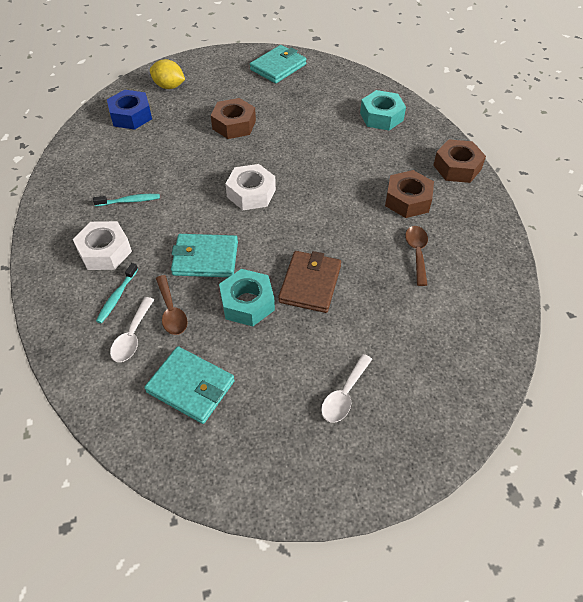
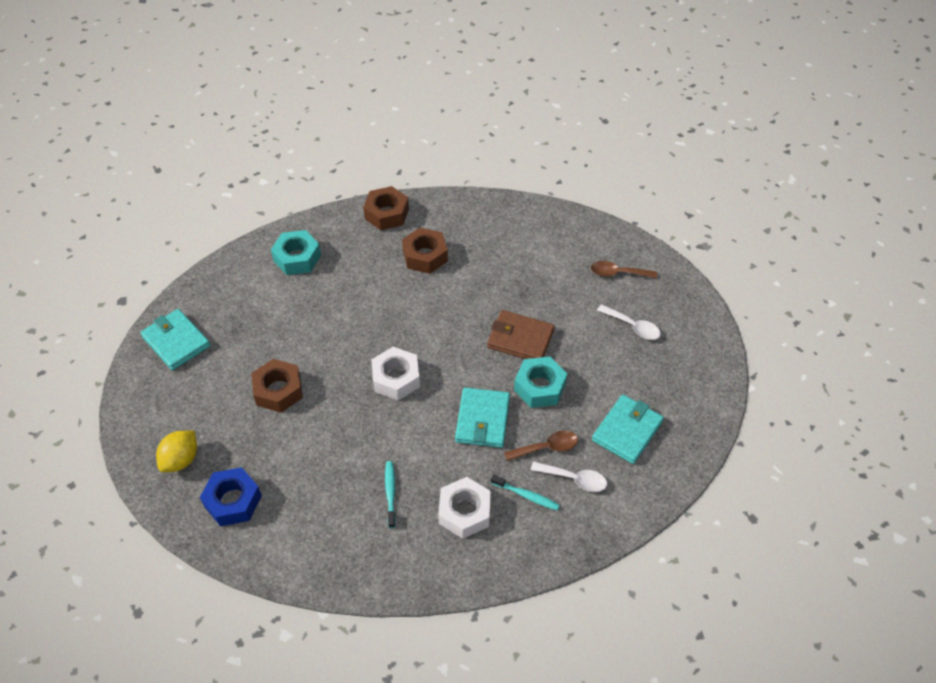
camera: 85 degrees left, 0 degrees up
brown spoon [405,226,428,286] -> brown spoon moved to [591,261,657,279]

